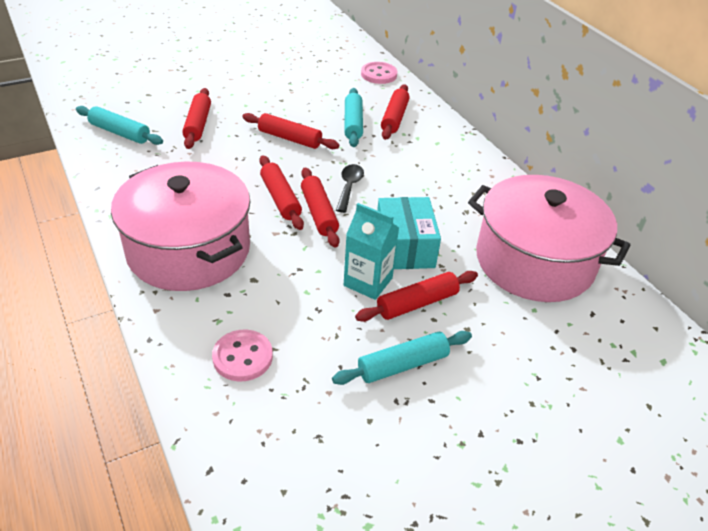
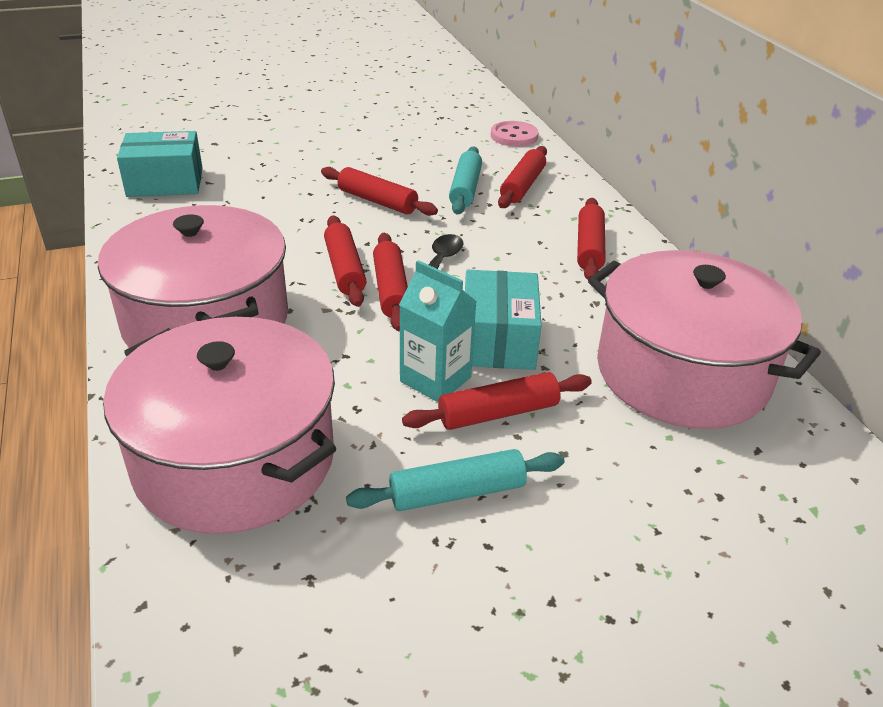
camera: 10 degrees right, 5 degrees down
turquoise rolling pin [76,106,163,145] -> turquoise box [117,131,203,197]
red rolling pin [182,88,211,149] -> red rolling pin moved to [577,198,606,280]
pink button [212,330,273,382] -> pink pot [103,317,336,534]

